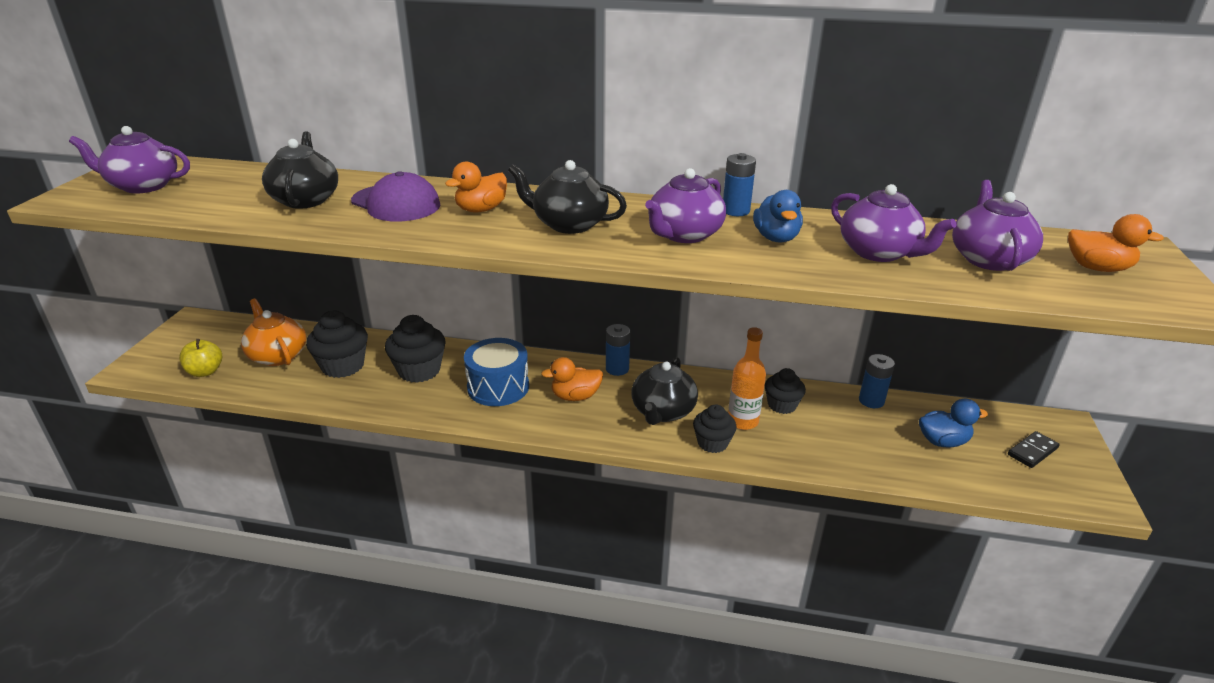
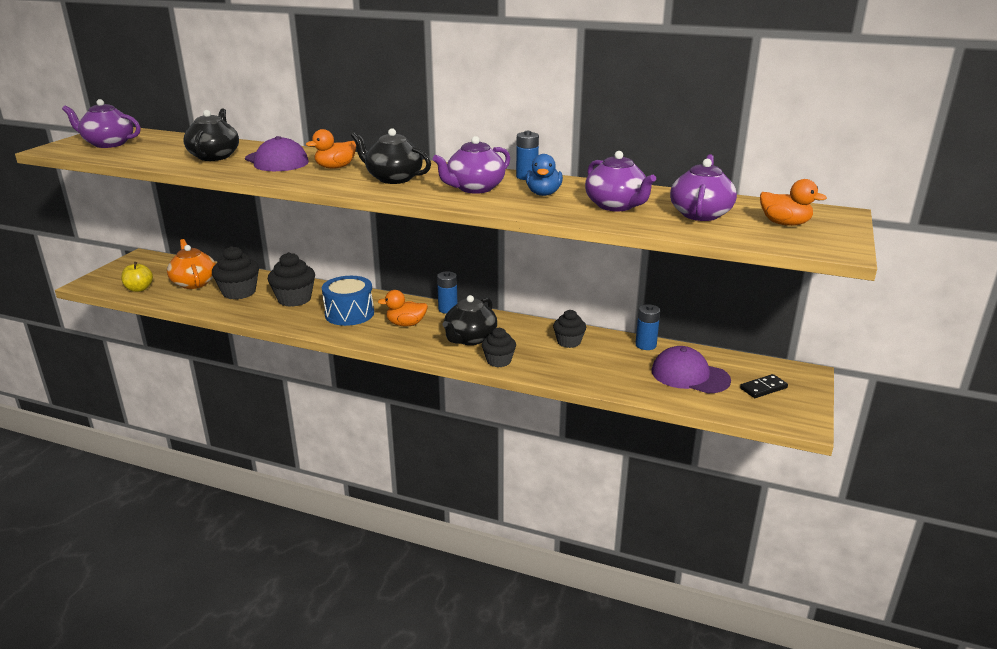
camera: 10 degrees right, 5 degrees down
orange bottle [728,327,766,430] -> none
blue duck [919,398,988,447] -> purple cap [652,346,731,393]

